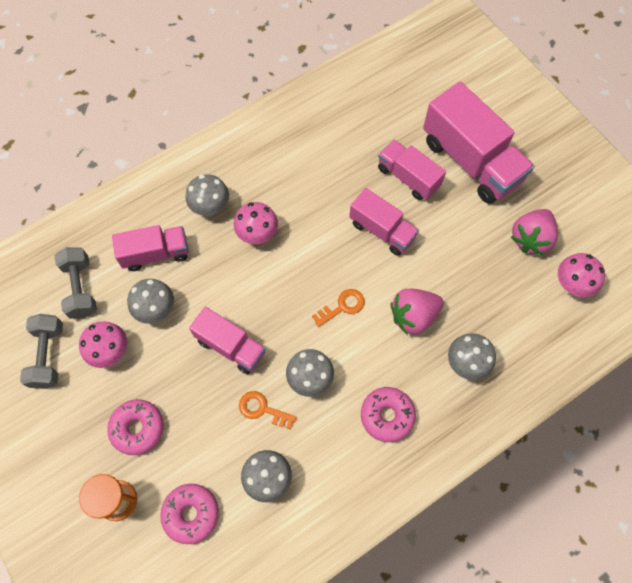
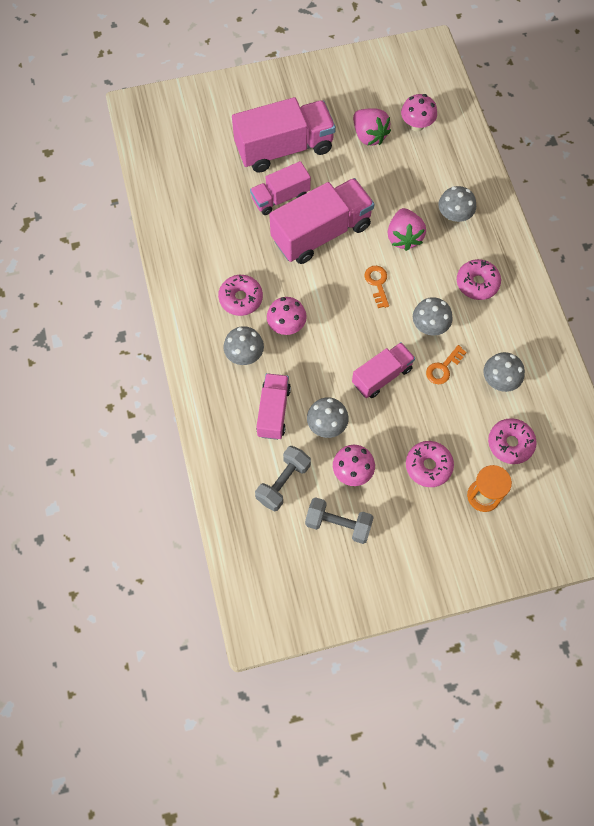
camera: 70 degrees left, 0 degrees up
grey dumbbell [54,247,97,319] -> grey dumbbell turned 60 degrees counterclockwise [255,446,311,511]
pink truck [349,188,419,256] -> pink truck [269,178,374,264], size x1.70
none -> pink donut [218,275,263,316]

